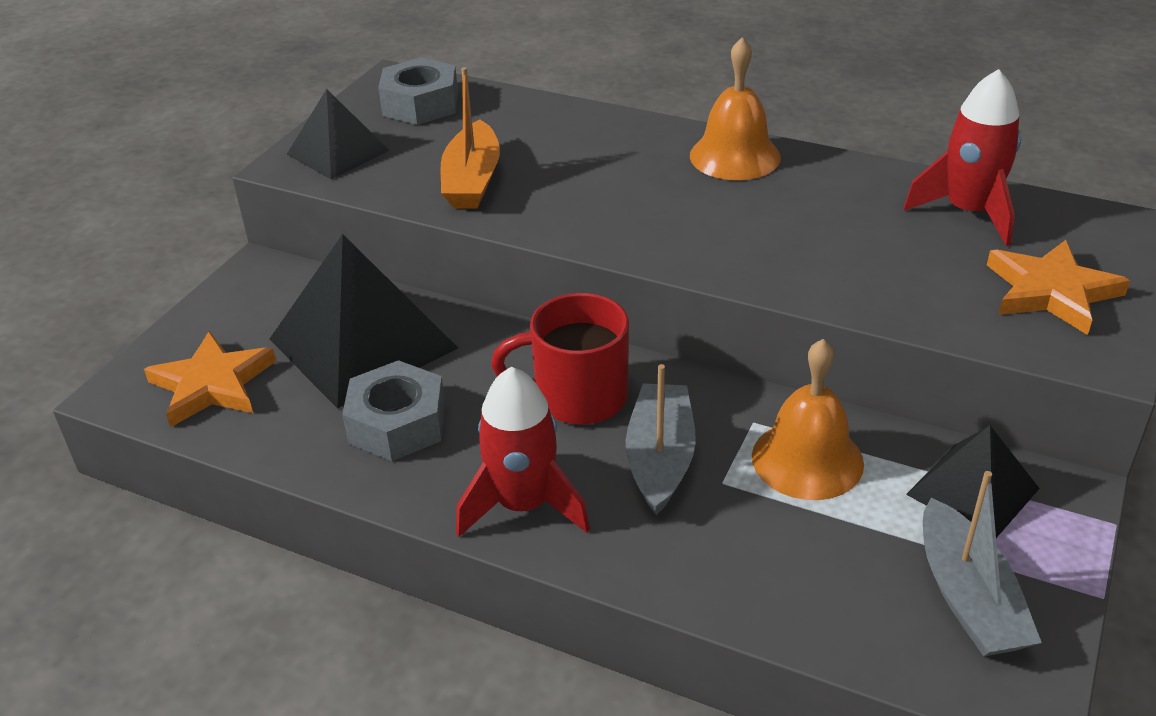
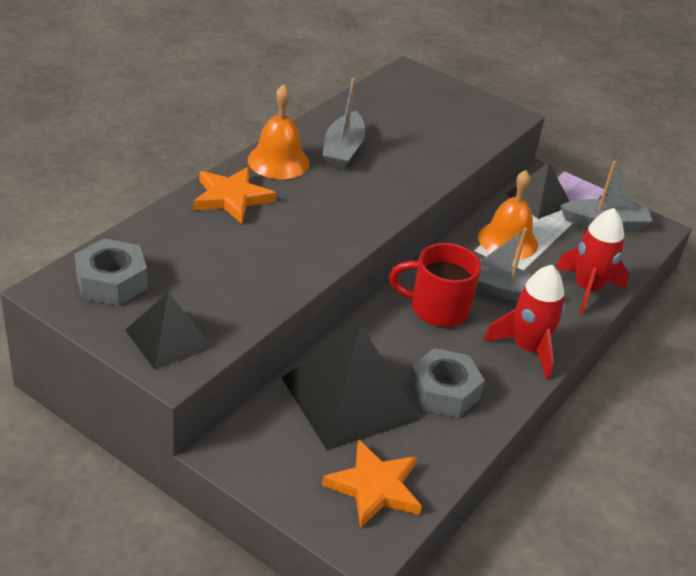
camera: 85 degrees left, 0 degrees up
orange boat [441,67,500,209] -> none
red mug [491,293,629,425] -> red mug turned 90 degrees clockwise [389,243,481,327]
red rocket [903,69,1021,246] -> red rocket moved to [556,208,629,315]
orange star [987,240,1130,335] -> orange star moved to [193,167,276,224]
none -> grey boat [323,78,365,169]

